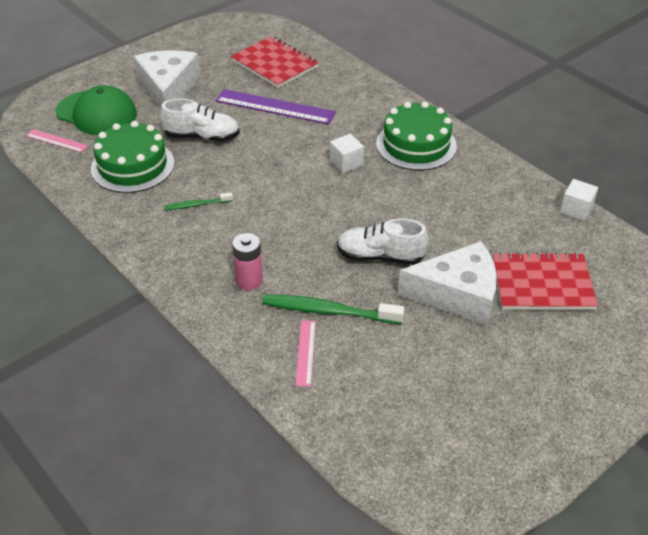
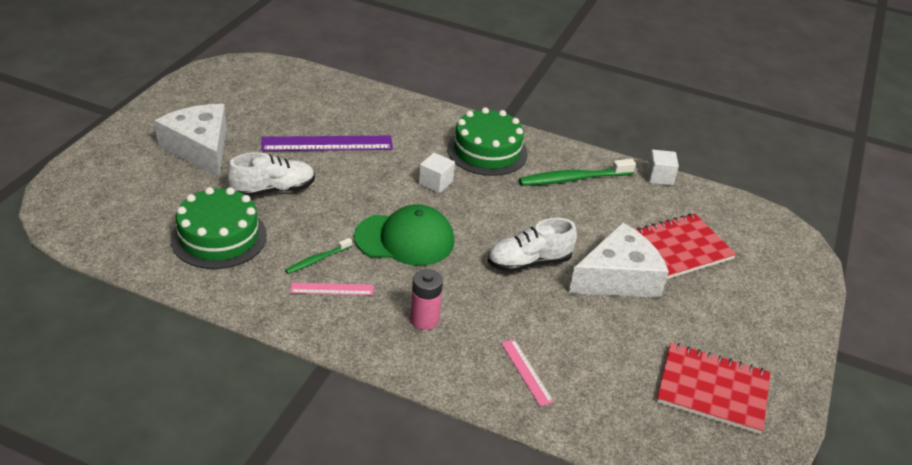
camera: 30 degrees left, 5 degrees down
pink ruler [26,129,88,153] -> pink ruler moved to [290,282,373,295]
green cap [56,86,137,135] -> green cap moved to [354,205,454,265]
red notebook [231,36,319,88] -> red notebook moved to [657,343,771,434]
green toothbrush [262,295,405,324] -> green toothbrush moved to [519,159,636,186]

